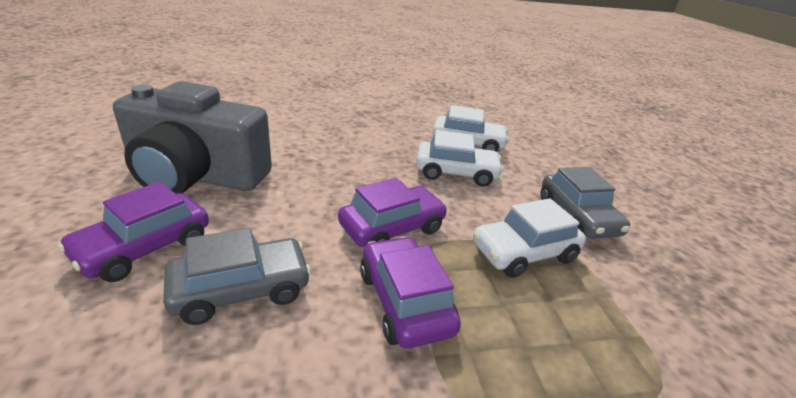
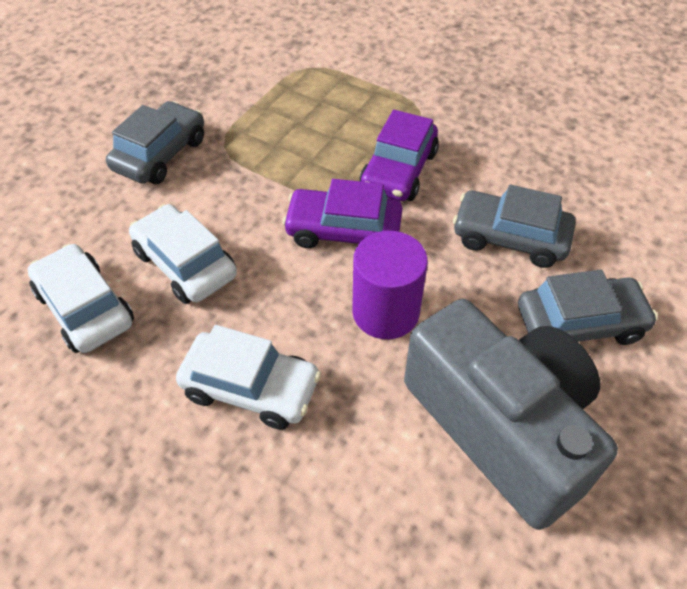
camera: 135 degrees left, 20 degrees up
purple car [57,182,209,282] -> grey car [518,269,658,345]
white car [473,198,586,278] -> white car moved to [176,325,321,430]
none -> purple cylinder [352,231,428,339]

